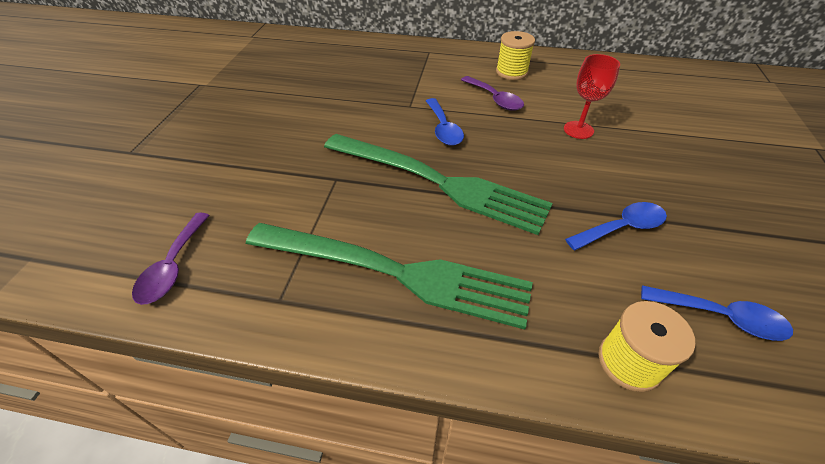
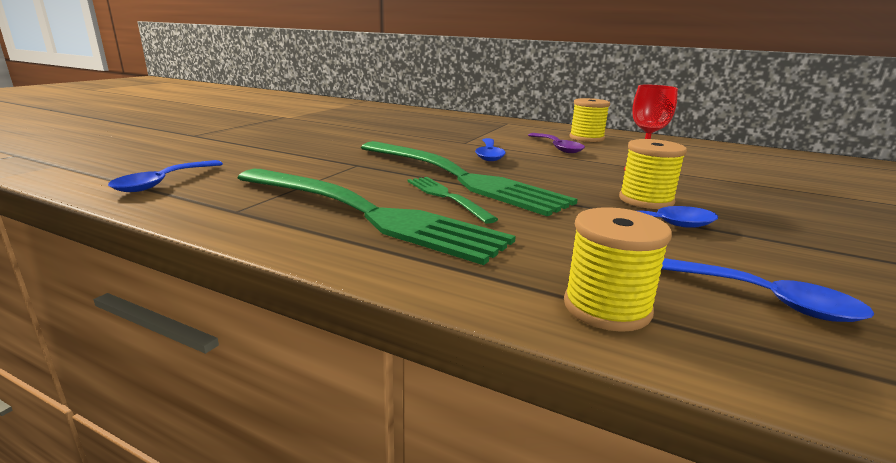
camera: 15 degrees right, 25 degrees down
purple spoon [132,212,210,305] -> blue spoon [108,160,223,192]
none -> green fork [407,177,498,224]
none -> yellow spool [619,139,687,209]

